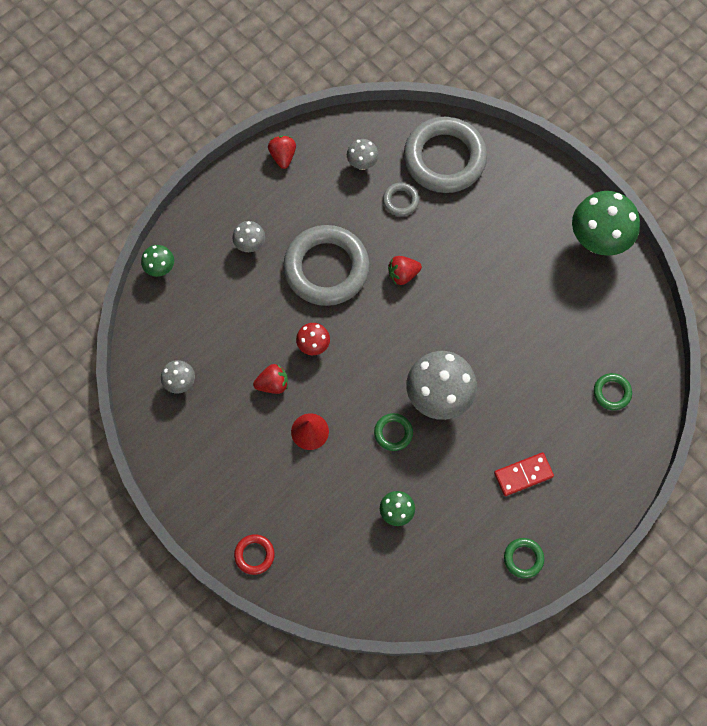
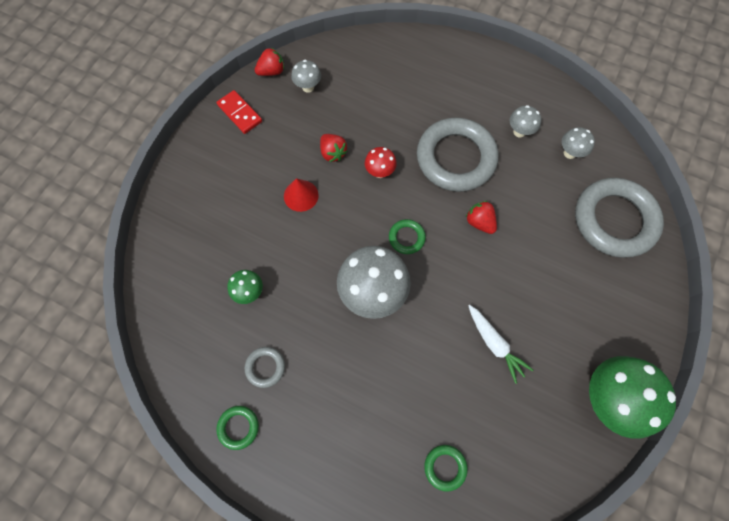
camera: 70 degrees right, 0 degrees up
green mushroom [141,245,174,277] -> none
grey mushroom [232,221,265,252] -> grey mushroom moved to [510,105,541,137]
red ring [234,534,275,575] -> none
red strawberry [268,136,296,169] -> red strawberry moved to [255,48,284,76]
green ring [374,413,413,451] -> green ring moved to [389,219,426,254]
grey ring [383,183,419,216] -> grey ring moved to [245,347,285,388]
red domino [494,453,554,496] -> red domino moved to [216,90,262,134]
none -> white carrot [469,305,533,384]

